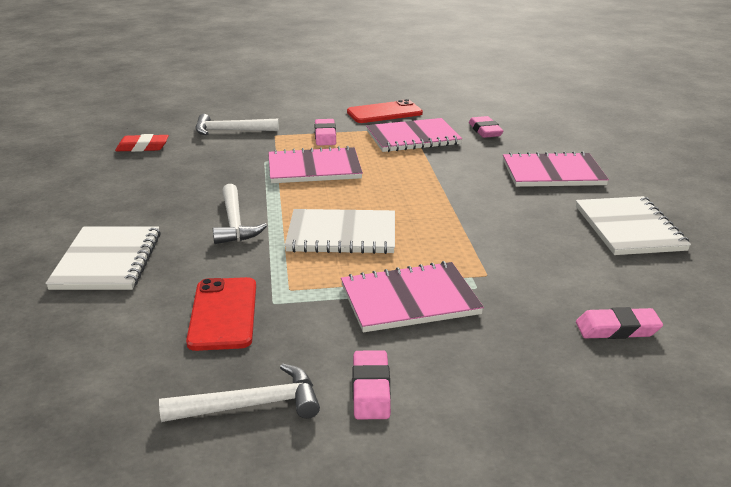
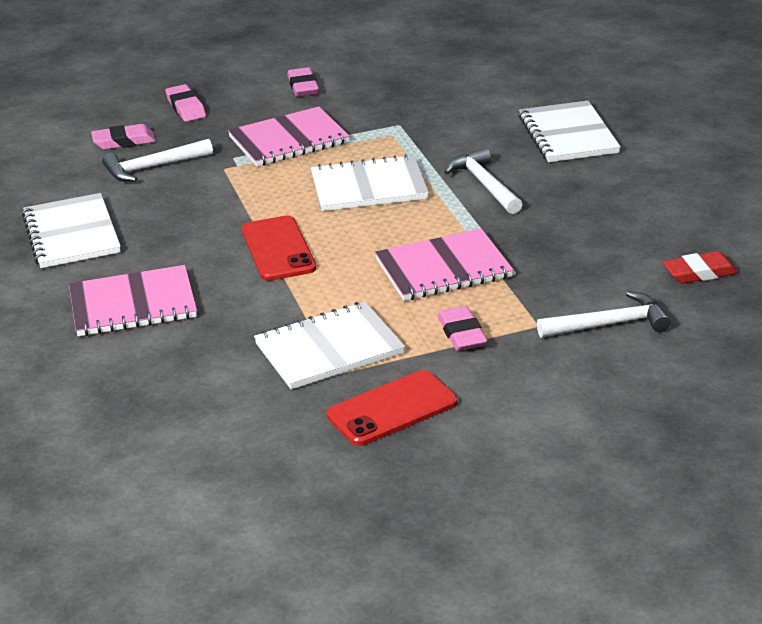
camera: 170 degrees right, 5 degrees up
white hammer [159,364,320,422] -> white hammer moved to [102,139,213,182]
red phone [186,277,256,351] -> red phone moved to [242,215,316,281]
pink notebook [366,118,462,152] -> white notebook [254,302,405,389]
pink eraser [469,116,503,138] -> pink eraser moved to [165,84,206,122]

